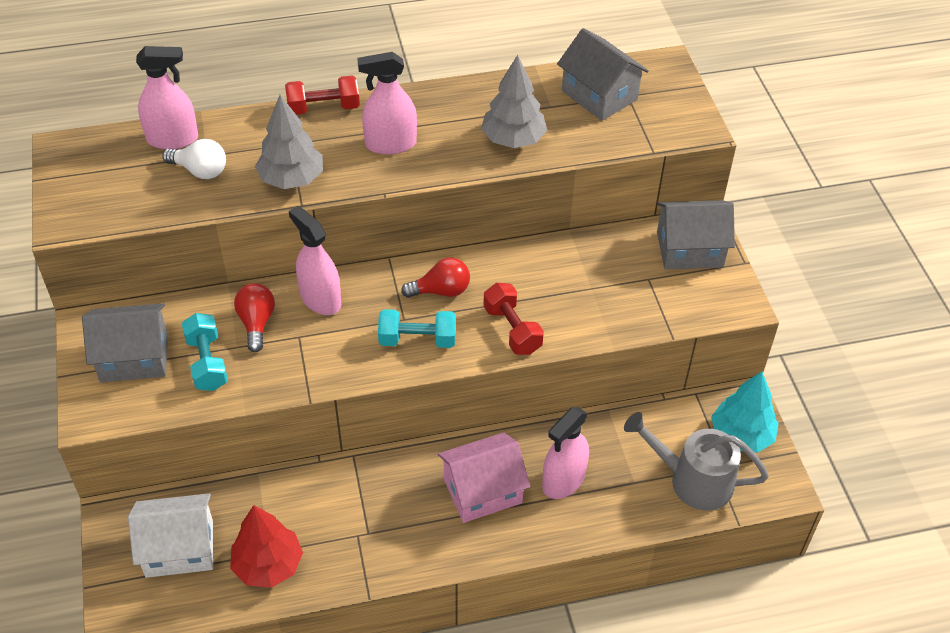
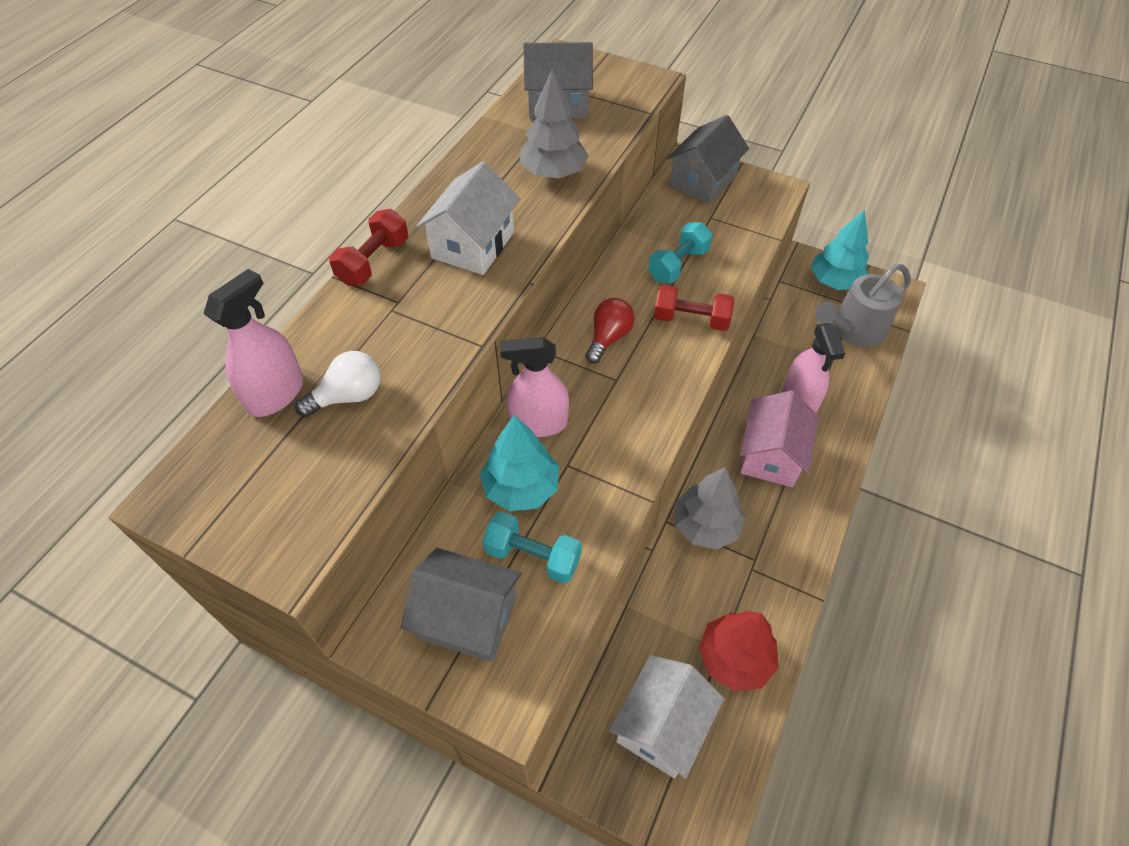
camera: 50 degrees left, 5 degrees up
grey house [82,303,168,382] -> grey house turned 75 degrees clockwise [401,548,522,662]
red light bulb [234,283,275,352] -> turquoise tree [480,415,559,511]
grey tree [255,95,323,189] -> grey tree moved to [674,467,745,549]
pink spray bottle [357,52,417,155] -> white house [416,161,520,275]
turquoise dumbbell [378,309,456,348] -> turquoise dumbbell moved to [648,223,713,283]

